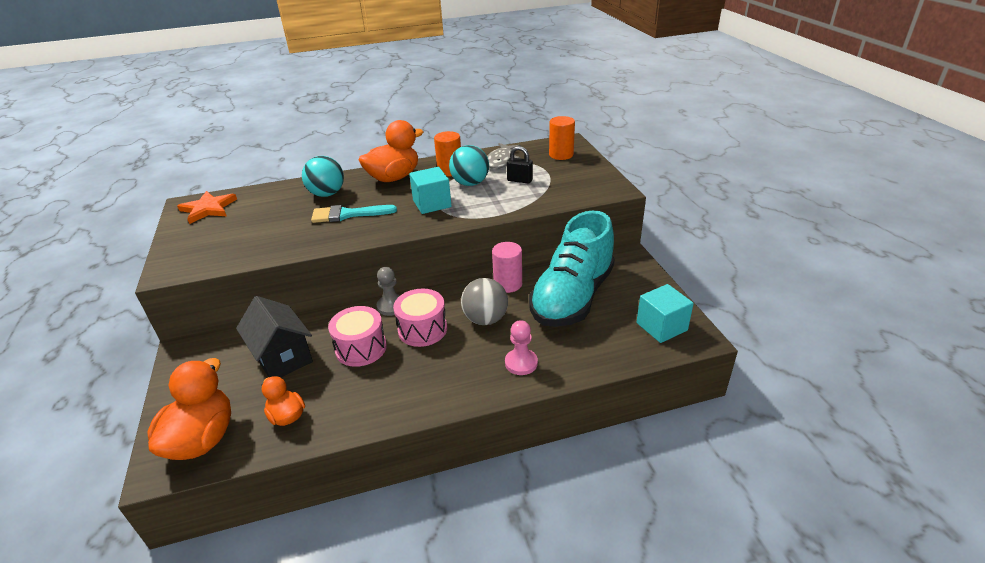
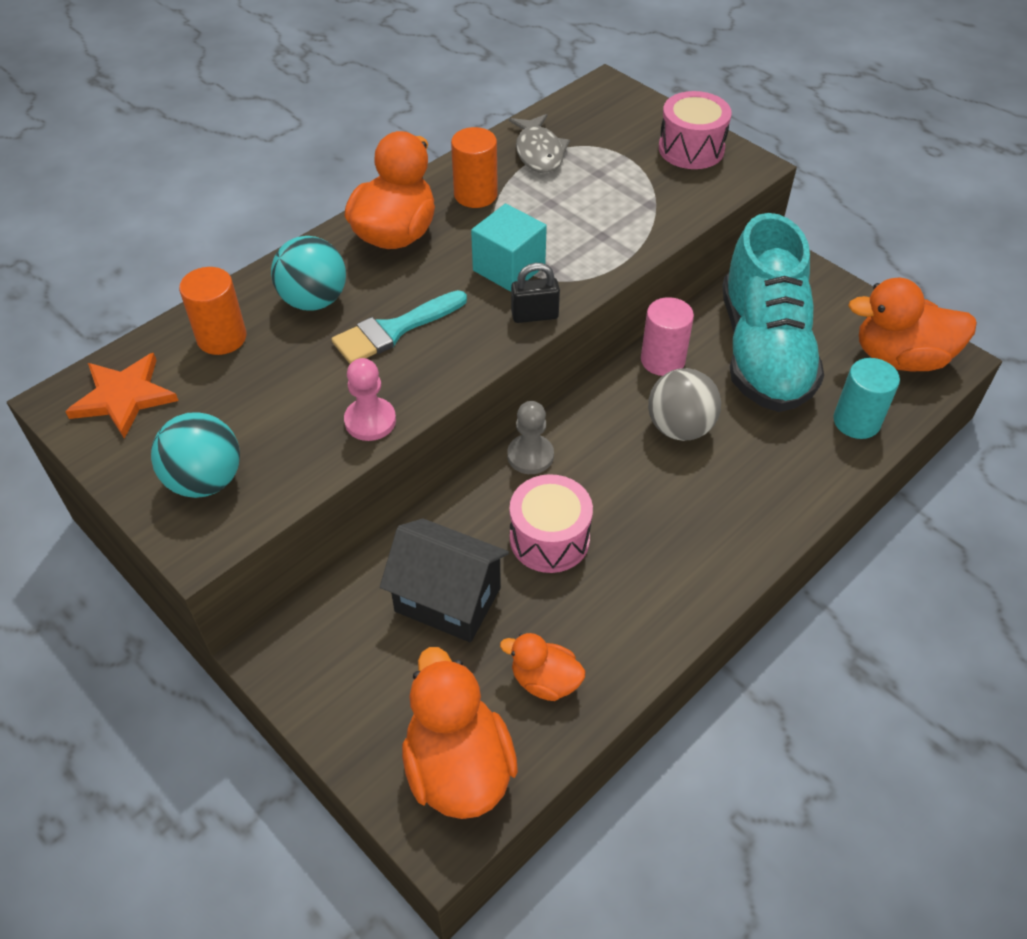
camera: 30 degrees left, 15 degrees up
pink drum [393,289,447,347] -> pink drum moved to [659,91,732,169]
turquoise ball [449,145,489,186] -> turquoise ball moved to [151,412,240,498]
pink pawn [505,320,538,375] -> pink pawn moved to [344,358,396,441]
black padlock [507,146,533,183] -> black padlock moved to [511,263,560,323]
orange cylinder [549,116,575,160] -> orange cylinder moved to [179,267,246,355]
turquoise cube [636,284,694,343] -> orange duck [848,278,977,372]
none -> turquoise cylinder [833,358,900,439]

